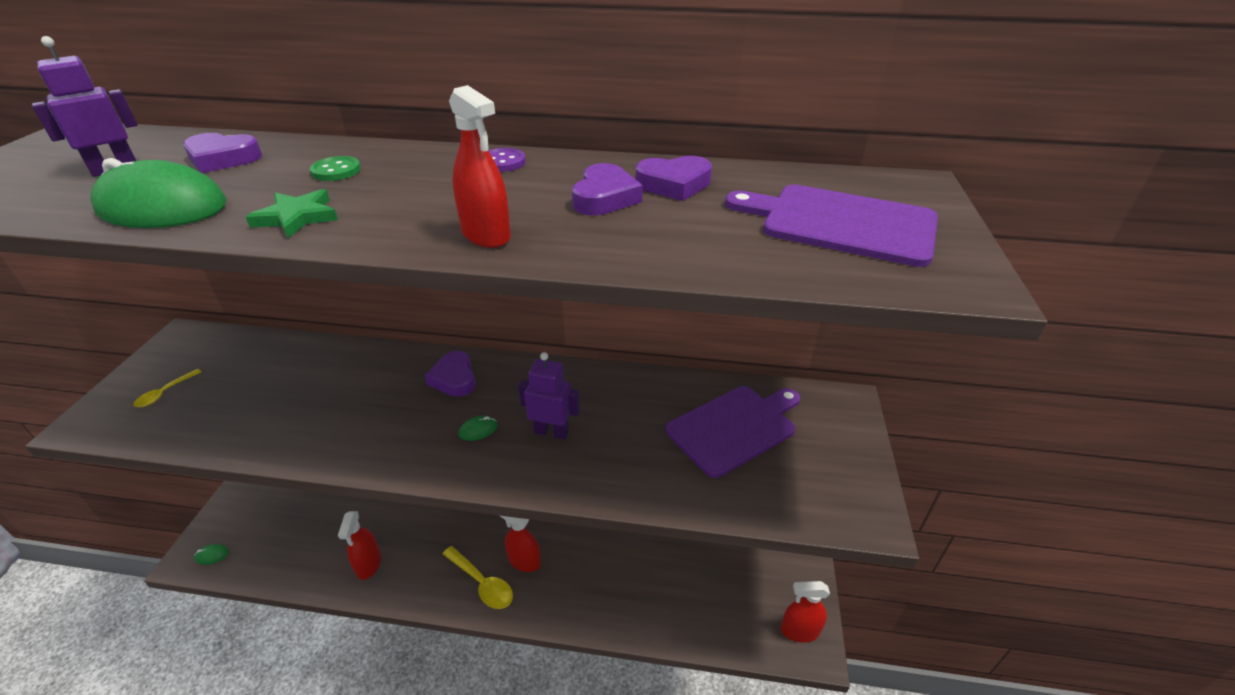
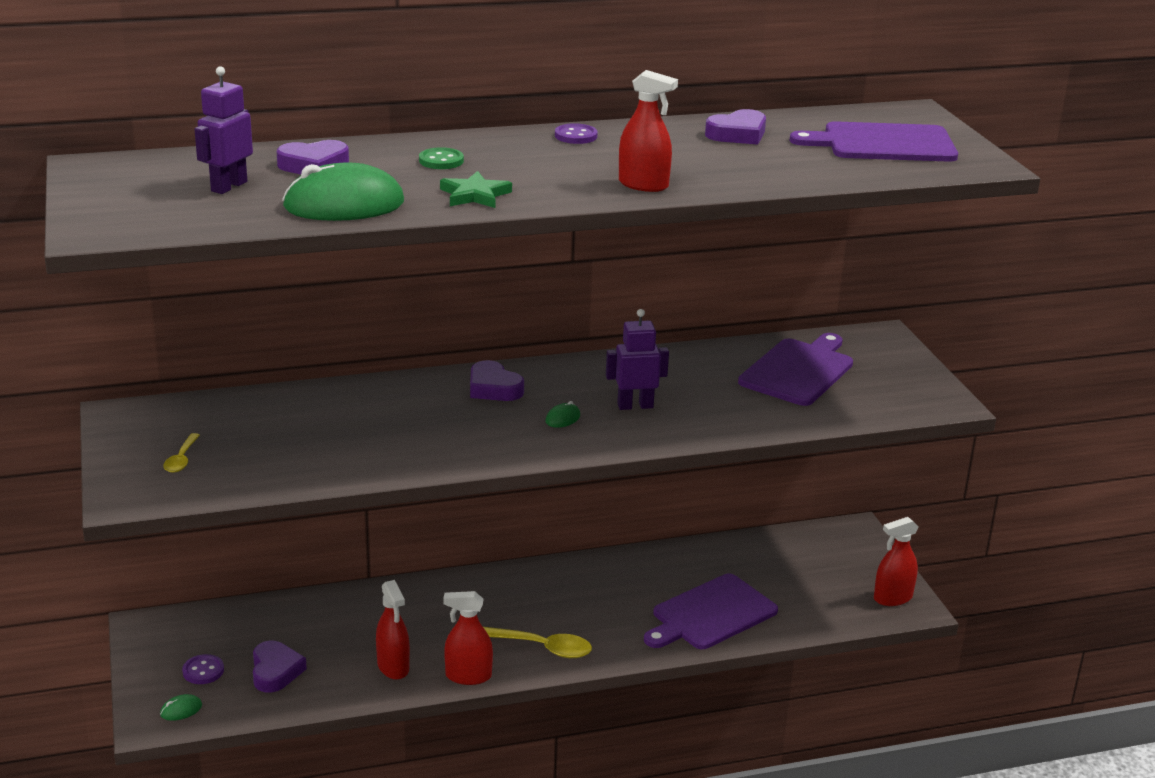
camera: 25 degrees left, 10 degrees down
red spray bottle [500,516,541,572] -> red spray bottle moved to [443,591,493,685]
purple heart [572,163,643,215] -> purple heart moved to [253,640,307,693]
none -> purple button [182,654,224,684]
none -> purple cutting board [644,574,778,649]

